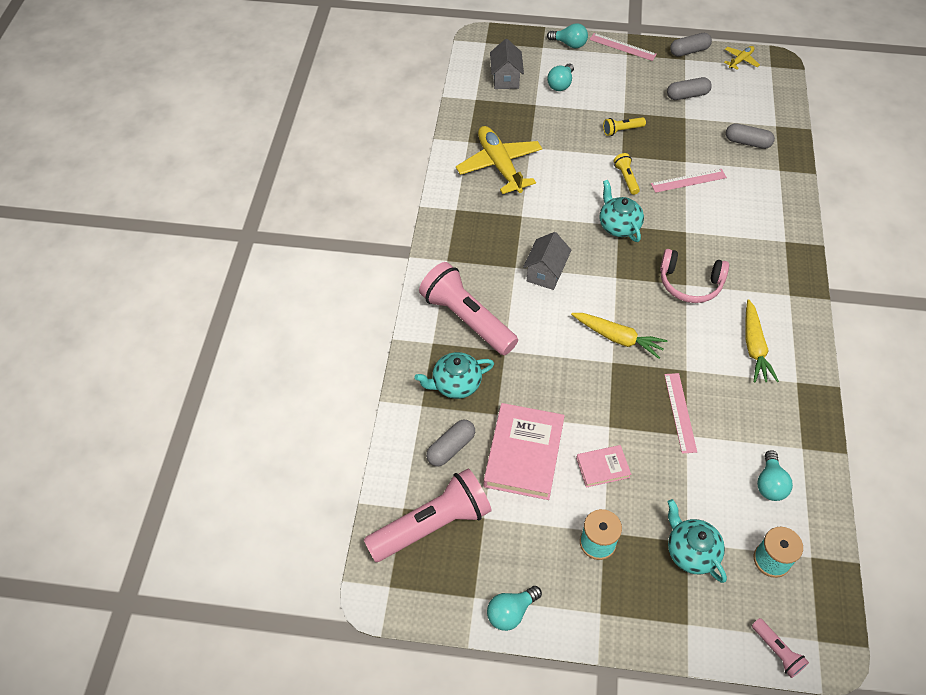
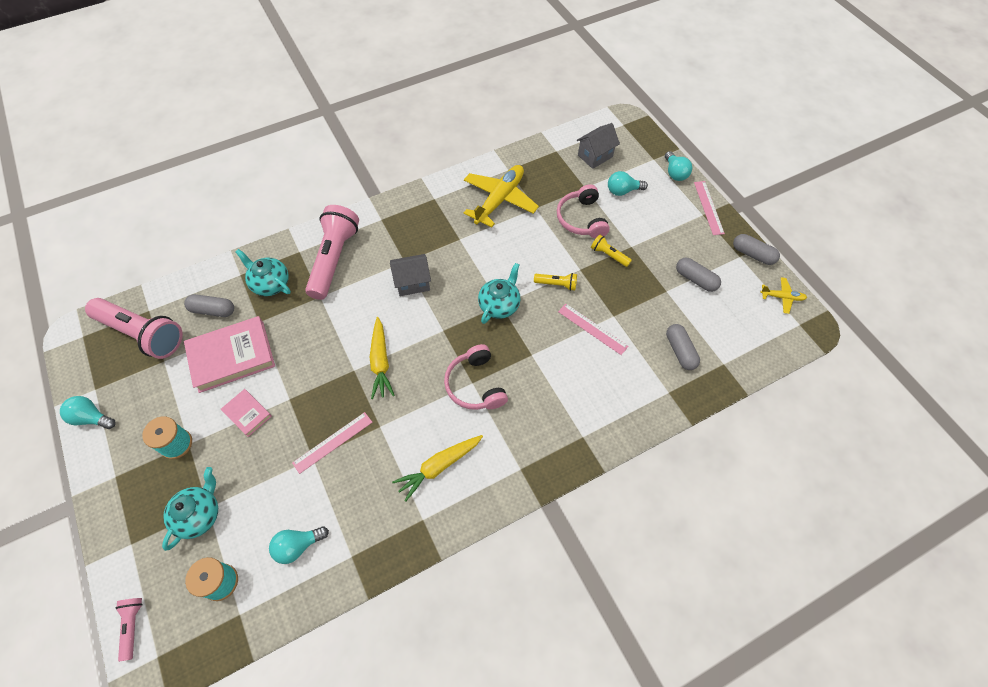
camera: 55 degrees right, 5 degrees up
yellow flashlight [613,153,640,195] -> yellow flashlight turned 60 degrees clockwise [534,273,577,291]
pink flashlight [752,618,809,678] -> pink flashlight turned 150 degrees clockwise [115,598,143,662]
none -> pink headphones [557,184,610,238]

